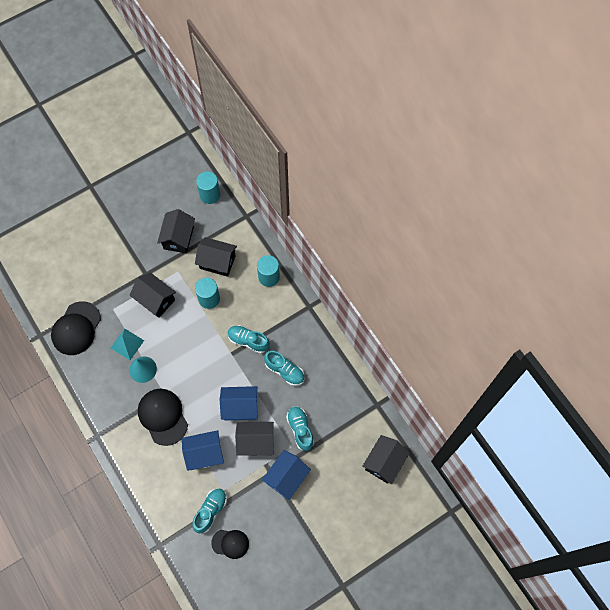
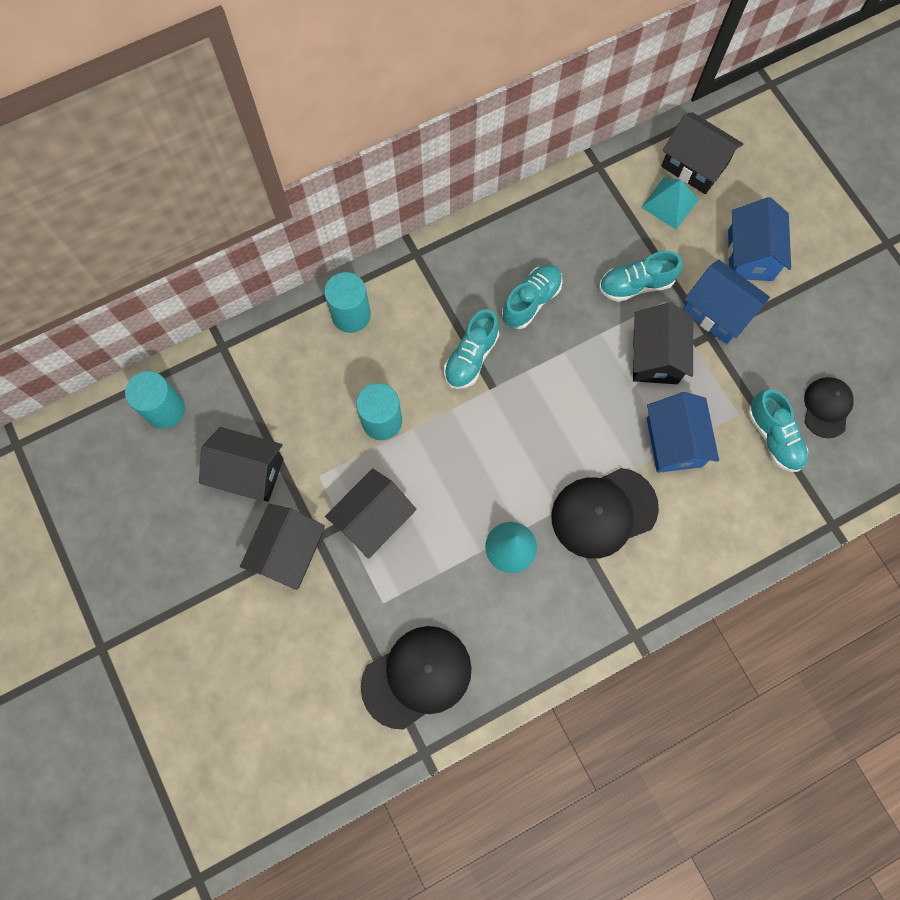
camera: 85 degrees left, 5 degrees up
black cap [51,301,101,355] -> black cap turned 60 degrees counterclockwise [361,626,472,730]
turquoise pyramid [111,329,144,360] -> turquoise pyramid moved to [641,178,699,229]
turquoise shoe [192,488,227,533] -> turquoise shoe turned 150 degrees counterclockwise [748,389,808,472]
black house [195,237,237,277] -> black house moved to [240,504,325,590]
blue house [220,386,258,420] -> blue house moved to [728,197,791,281]

